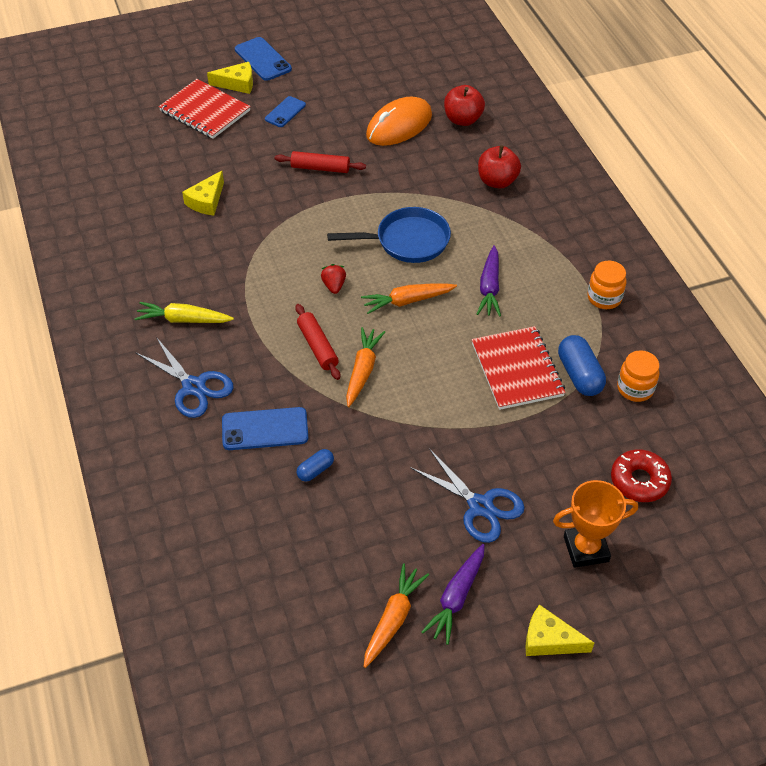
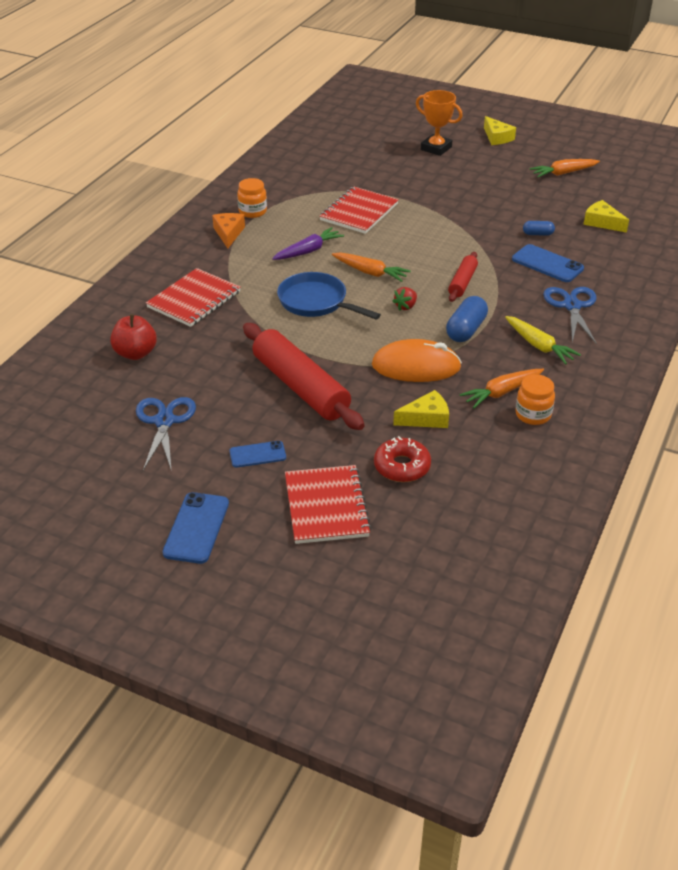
camera: 135 degrees left, 10 degrees down
yellow cheese [207,62,253,94] -> yellow cheese moved to [584,200,629,233]
red rolling pin [275,151,366,173] -> red rolling pin [243,323,365,430], size x1.96
orange carrot [346,327,385,407] -> orange carrot moved to [459,369,544,408]
orange mouse [366,97,432,146] -> orange mouse moved to [372,339,462,382]
blue scissors [410,449,525,543] -> blue scissors moved to [136,397,196,471]
purple carrot [421,544,485,645] -> none
red apple [478,145,521,189] -> red notebook [146,268,241,327]
blue capsule [558,335,606,396] -> blue capsule moved to [446,296,488,342]
red donut [611,449,672,502] -> red donut moved to [374,436,431,482]
orange jar [617,350,660,402] -> orange jar moved to [516,374,555,425]
none -> orange cheese [212,213,245,249]

